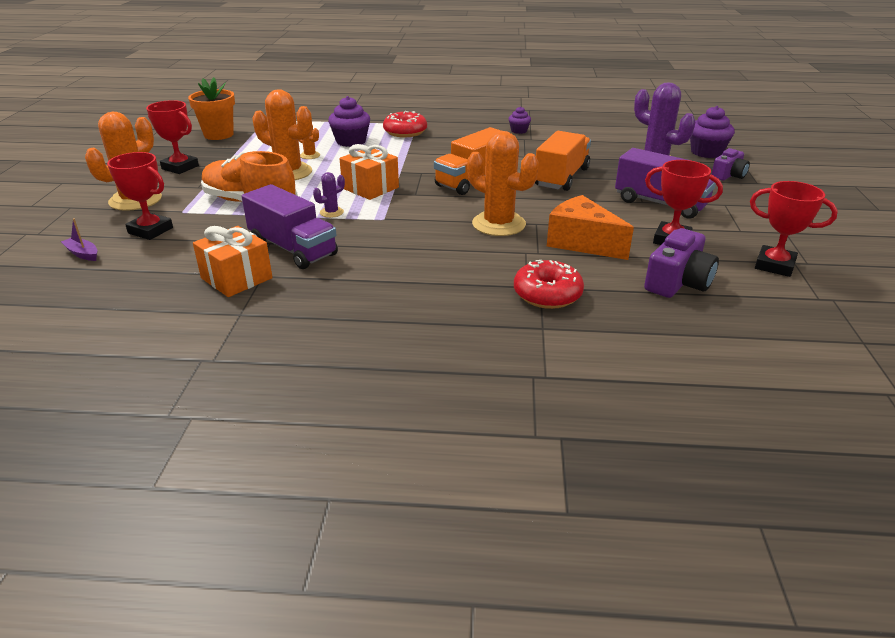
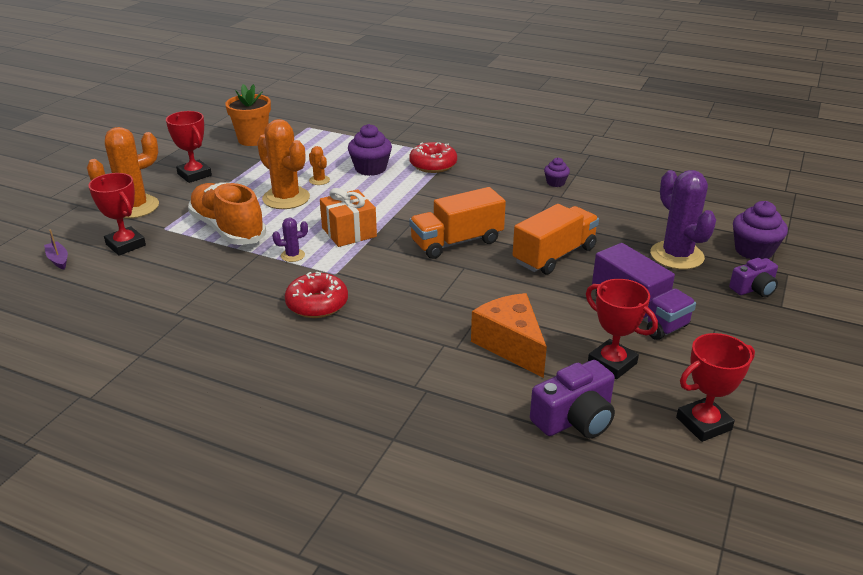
camera: 20 degrees right, 0 degrees up
orange gift [193,226,273,297] -> none
purple truck [242,184,338,269] -> none
orange cactus [467,131,539,236] -> none
red donut [514,260,584,309] -> red donut moved to [285,272,348,318]
red trophy [750,181,838,277] -> red trophy turned 75 degrees counterclockwise [676,333,755,442]

